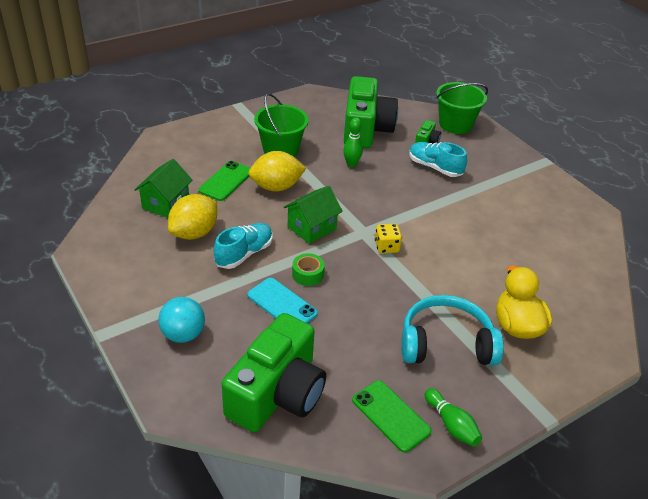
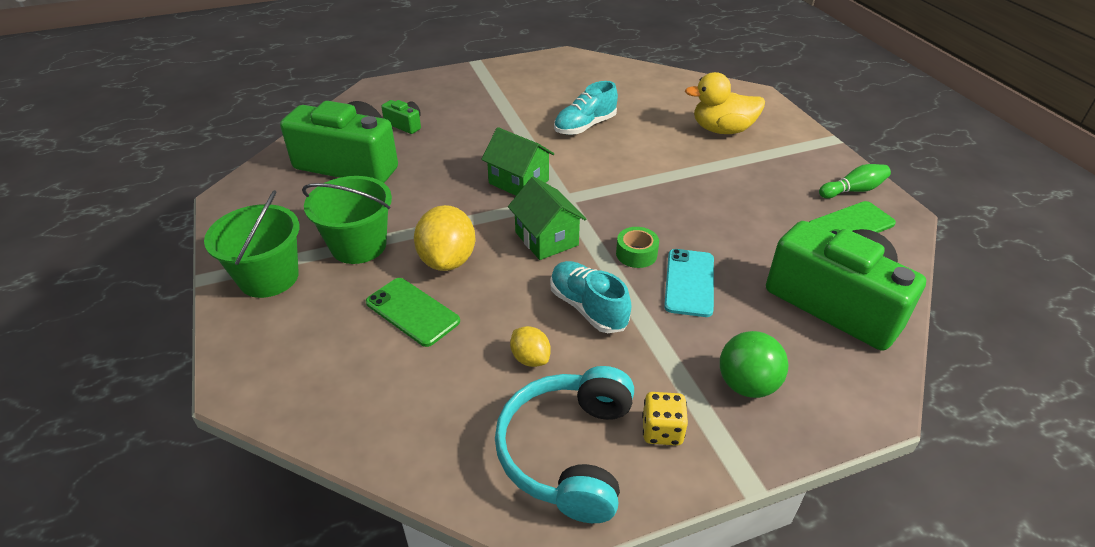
camera: 75 degrees left, 0 degrees up
green house [134,159,192,218] -> green house moved to [481,127,554,196]
turquoise ball [158,297,205,343] -> green ball [720,331,789,398]
yellow lemon [168,194,217,240] -> yellow lemon [510,326,551,367], size x0.54
turquoise phone [247,278,318,323] -> turquoise phone turned 45 degrees counterclockwise [664,249,714,317]
green bowling pin [343,118,363,167] -> none
yellow dice [375,224,402,254] -> yellow dice moved to [642,392,688,446]
turquoise headphones [401,295,504,365] -> turquoise headphones moved to [495,366,634,523]
turquoise shoe [409,142,467,177] -> turquoise shoe moved to [554,81,618,135]
green bucket [436,82,488,134] -> green bucket moved to [204,190,299,298]

